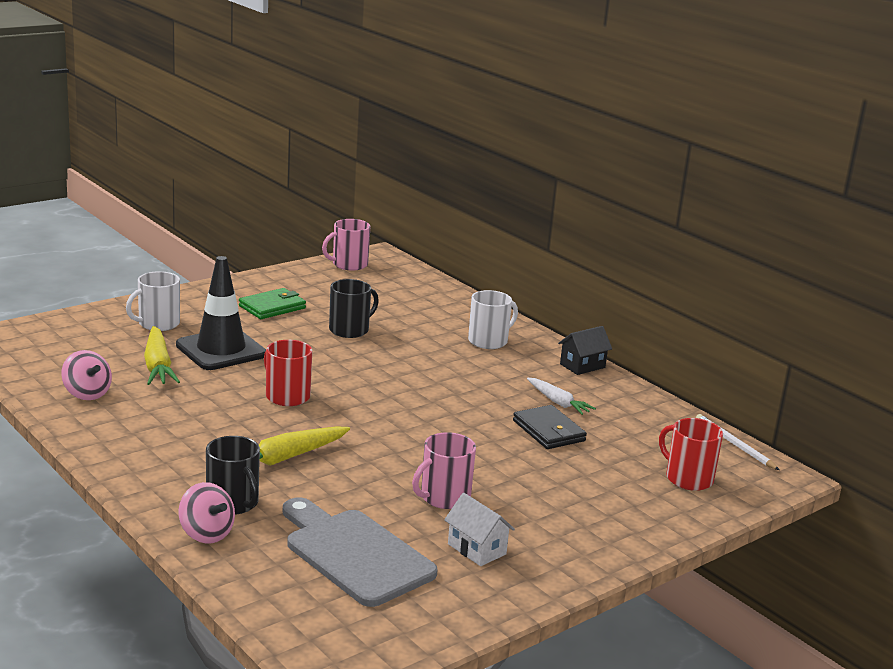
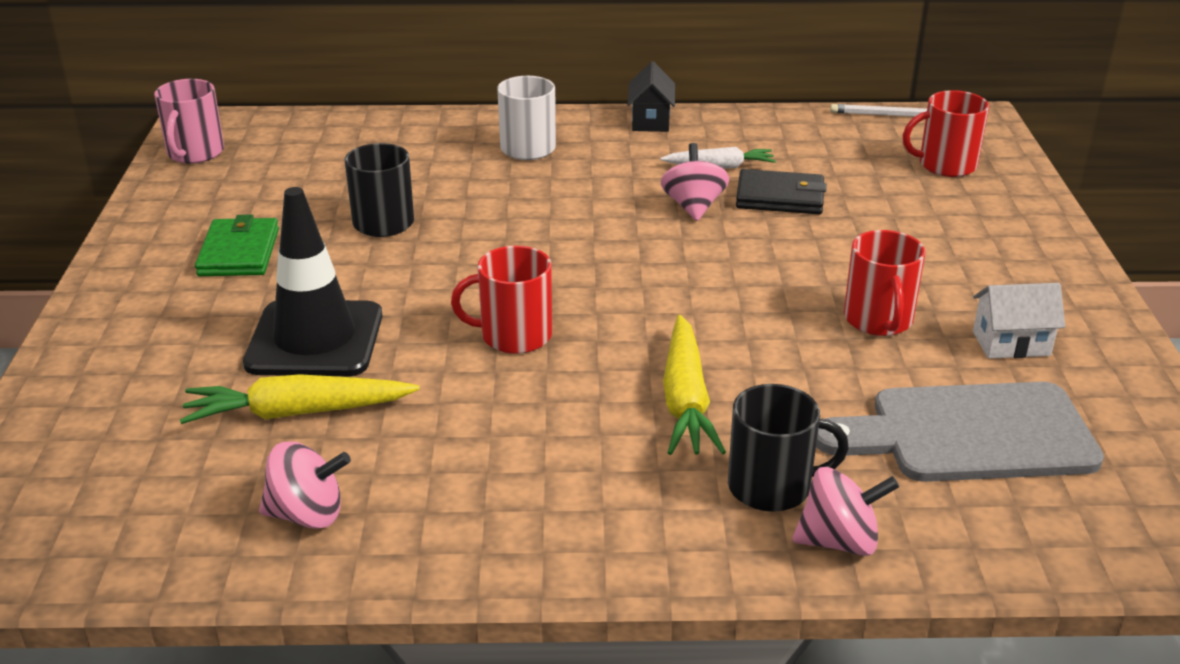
camera: 50 degrees left, 10 degrees up
white mug [126,271,180,331] -> none
yellow carrot [144,326,180,385] -> yellow carrot turned 150 degrees clockwise [180,374,420,424]
pink mug [412,432,476,509] -> red mug [844,230,926,336]
none -> pink spinning top [661,143,729,221]

